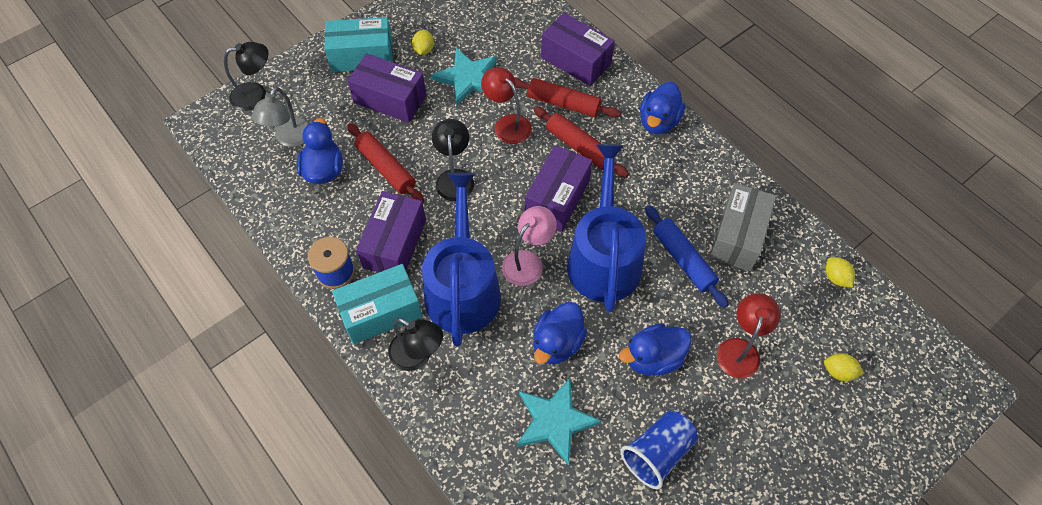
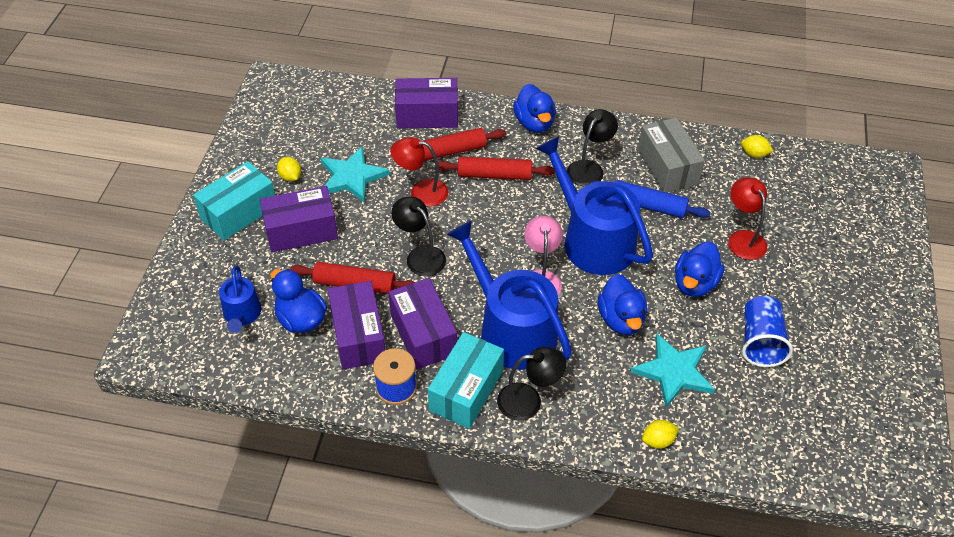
camera: 40 degrees left, 10 degrees down
black lamp [224,42,268,111] -> black lamp moved to [567,109,618,186]
grey lamp [252,87,310,147] -> blue watering can [219,266,262,333]
purple box [525,145,592,232] -> purple box moved to [328,281,385,370]
yellow lemon [824,353,864,381] -> yellow lemon moved to [642,420,679,448]

